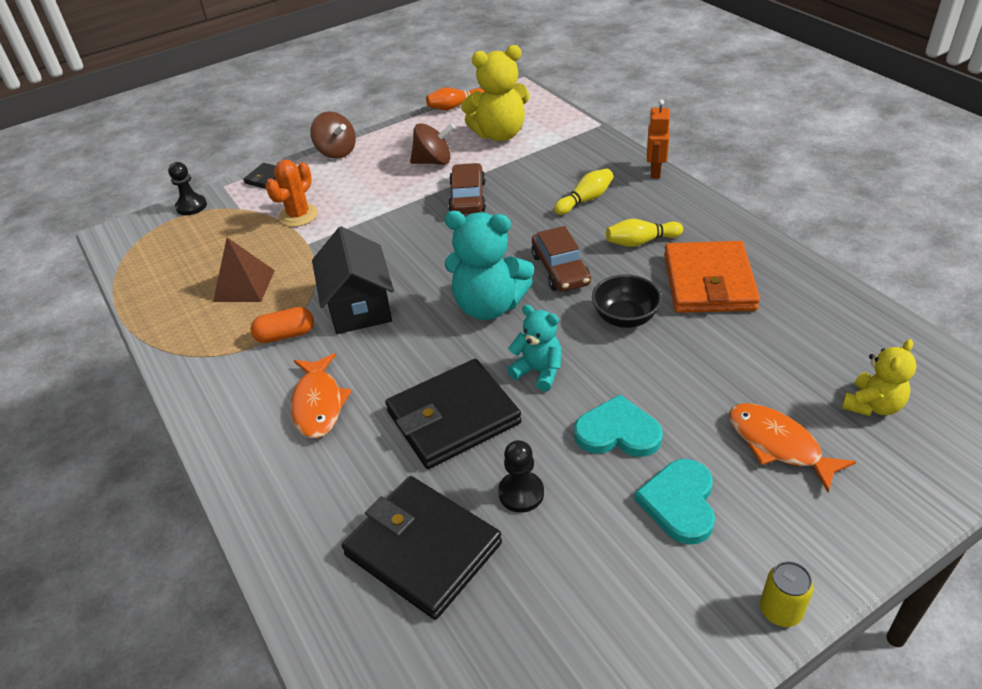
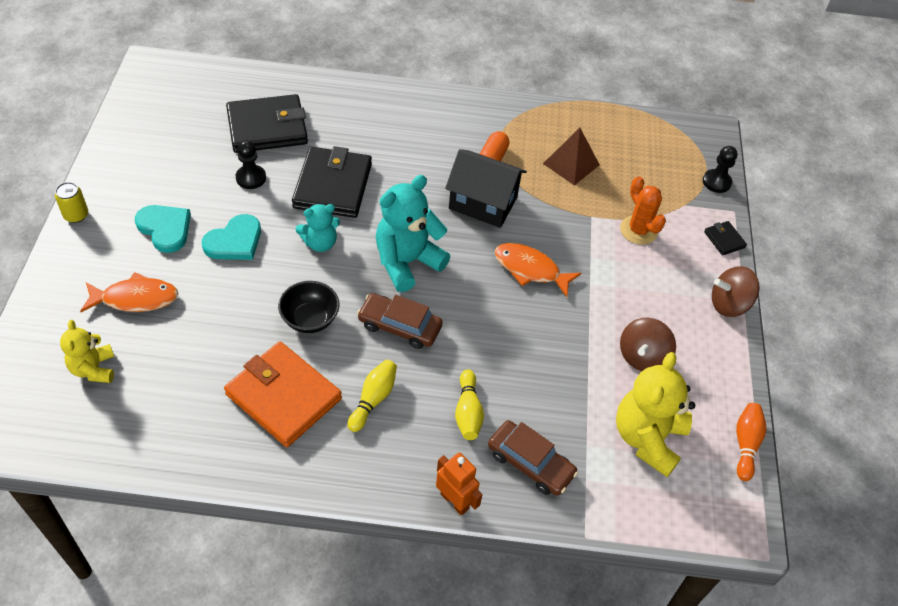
camera: 120 degrees right, 10 degrees up
orange fish [291,353,352,438] -> orange fish moved to [494,243,581,297]
brown car [448,163,486,214] -> brown car moved to [488,420,578,496]

